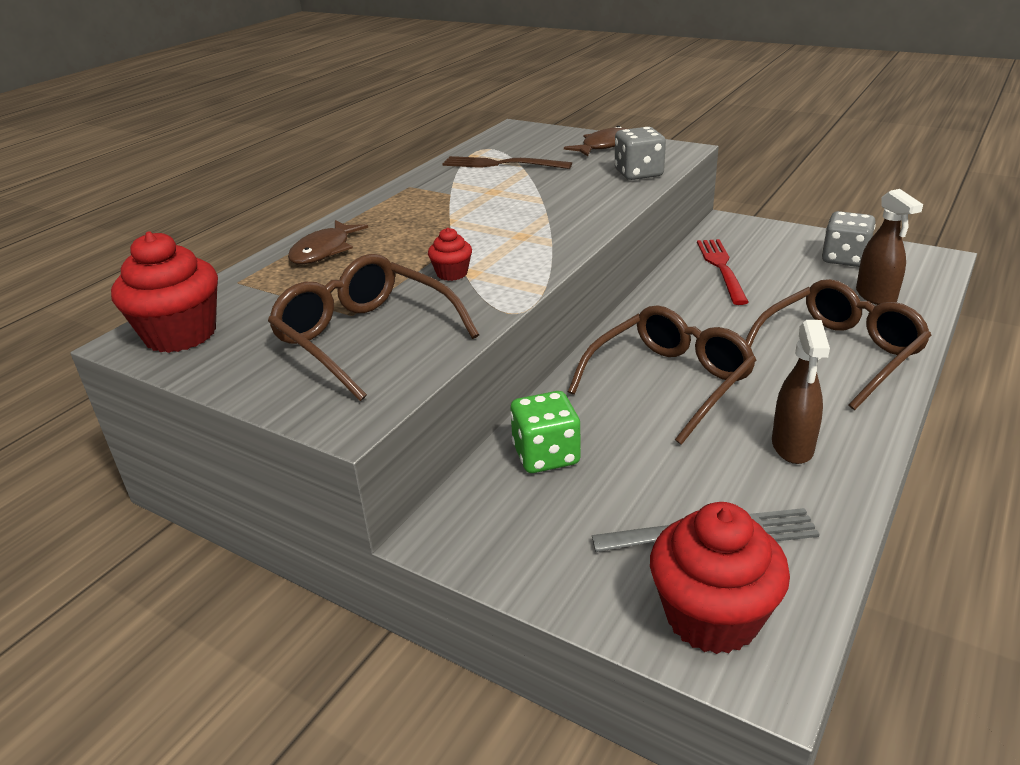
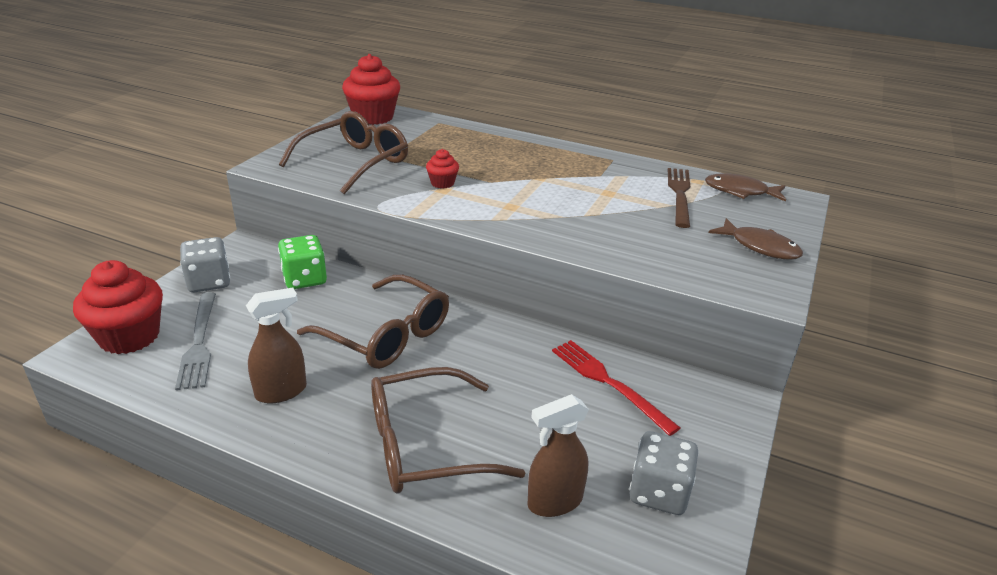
camera: 80 degrees right, 0 degrees up
brown fish [288,220,368,264] -> brown fish moved to [705,173,786,202]
grey dice [615,127,666,180] -> grey dice moved to [180,237,230,292]
red fork [697,239,749,305] -> red fork turned 120 degrees counterclockwise [552,340,680,436]
brown glasses [745,279,932,410] -> brown glasses turned 120 degrees clockwise [371,367,526,494]
brown spray bottle [772,320,830,464] -> brown spray bottle turned 150 degrees clockwise [246,288,307,404]

